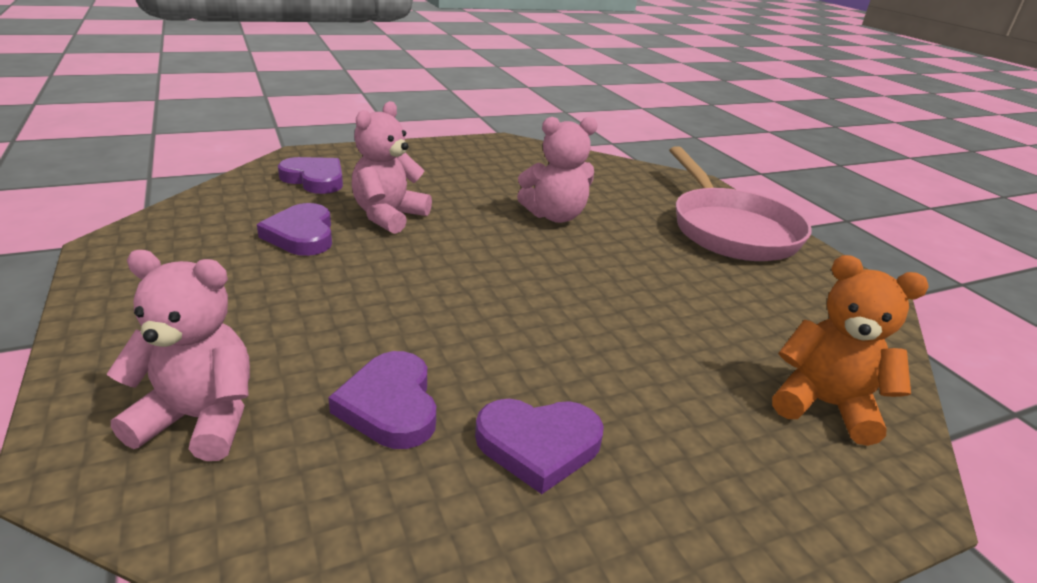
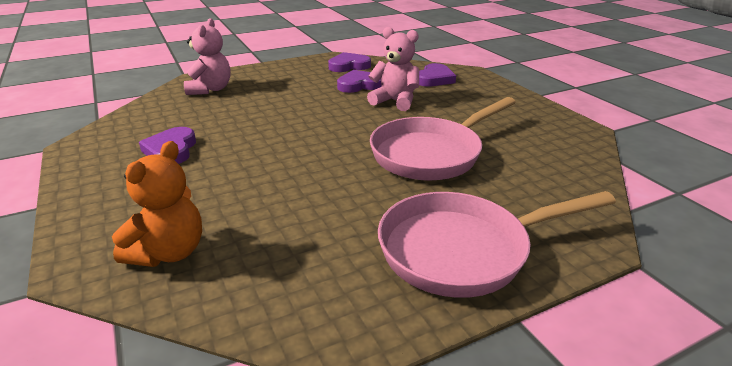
camera: 90 degrees right, 0 degrees up
purple heart [328,351,436,449] -> purple heart moved to [328,52,371,72]
pink teddy bear [517,117,598,223] -> pink pan [370,97,516,181]

